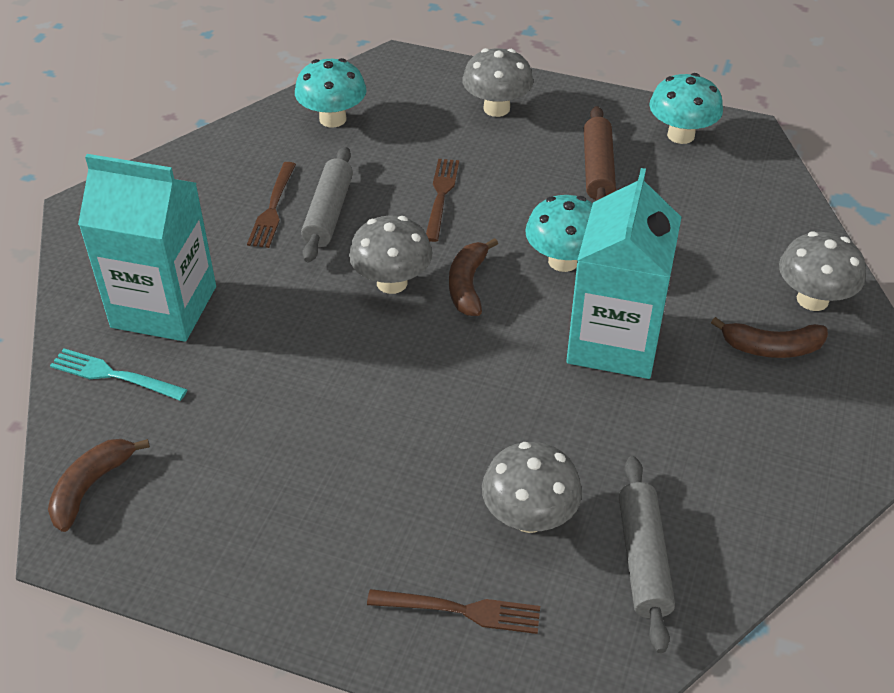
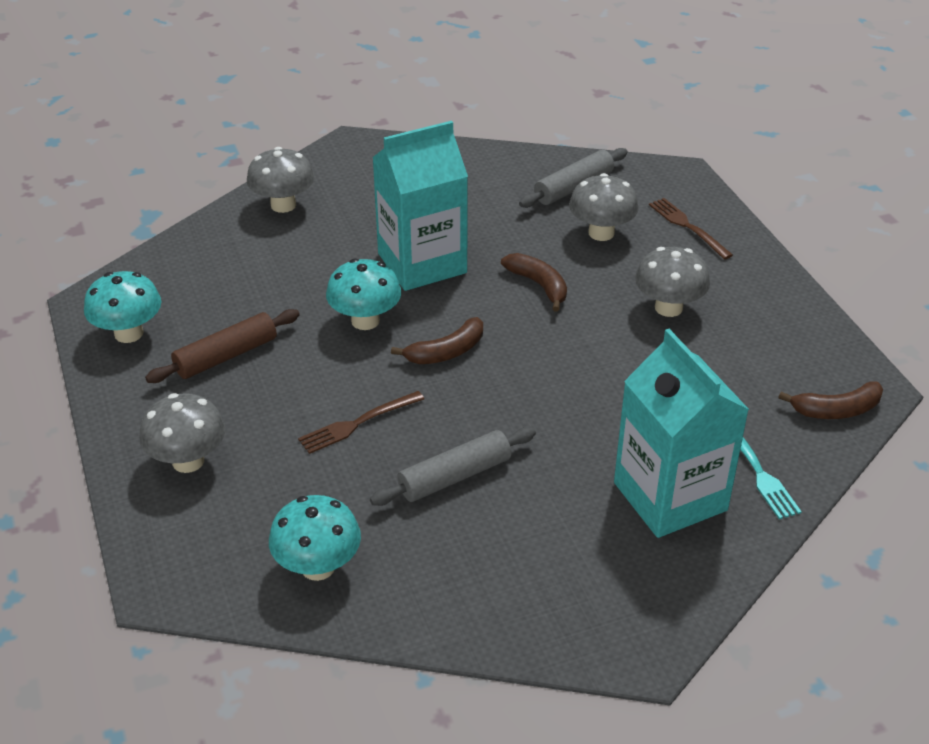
camera: 130 degrees left, 5 degrees down
brown fork [247,162,296,248] -> none
grey mushroom [349,215,432,294] -> grey mushroom moved to [635,247,710,317]
brown banana [711,317,828,358] -> brown banana moved to [501,253,567,312]

